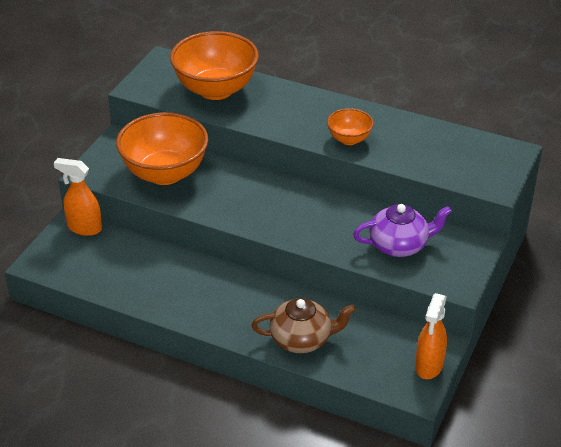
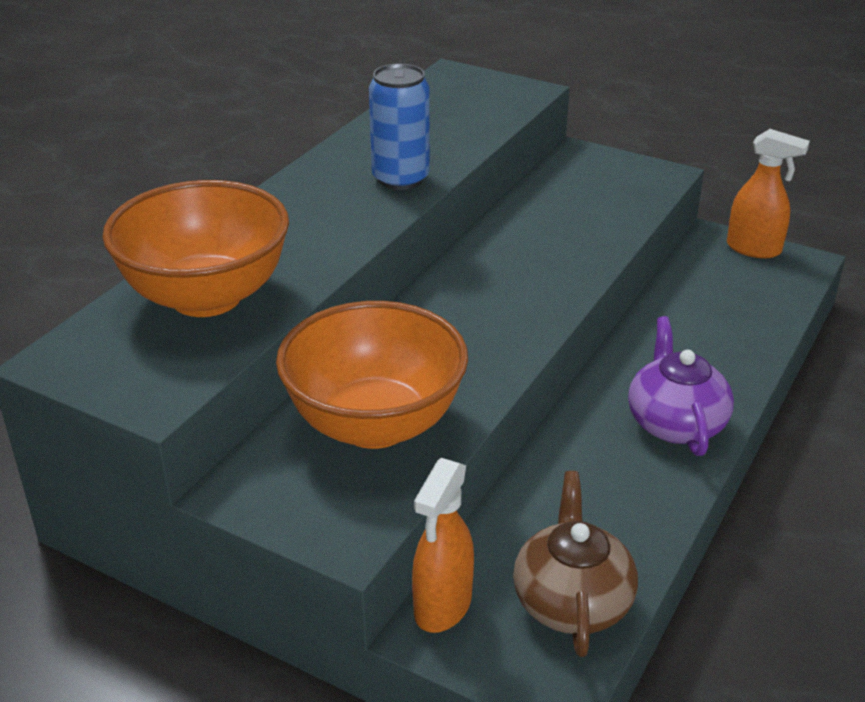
camera: 85 degrees left, 5 degrees down
brown teapot [251,298,356,353] -> brown teapot moved to [513,471,638,657]
orange bowl [327,108,374,145] -> blue can [369,64,430,190]
purple teapot [353,204,452,257] -> purple teapot moved to [628,316,734,456]

